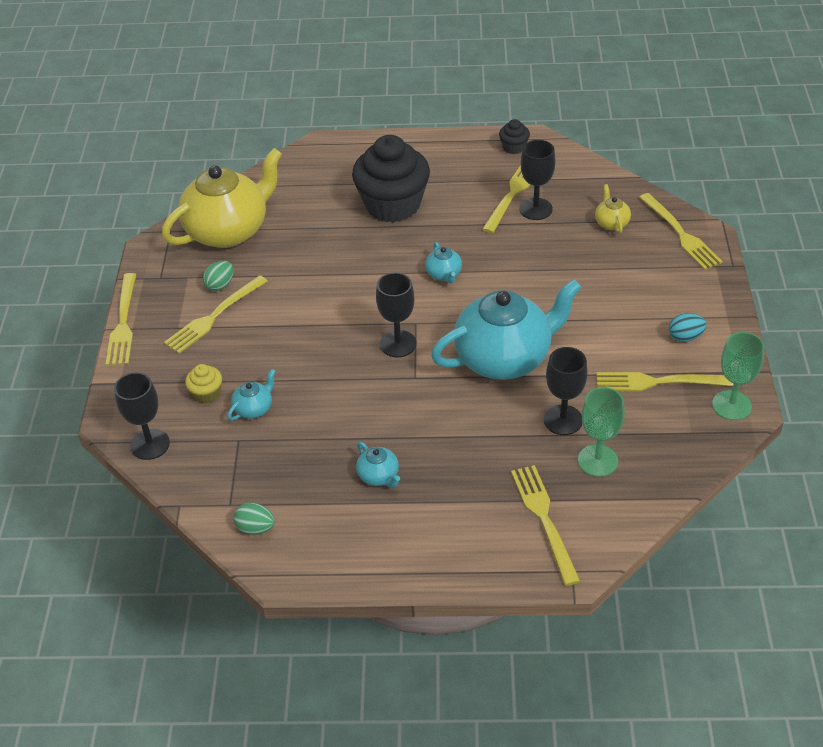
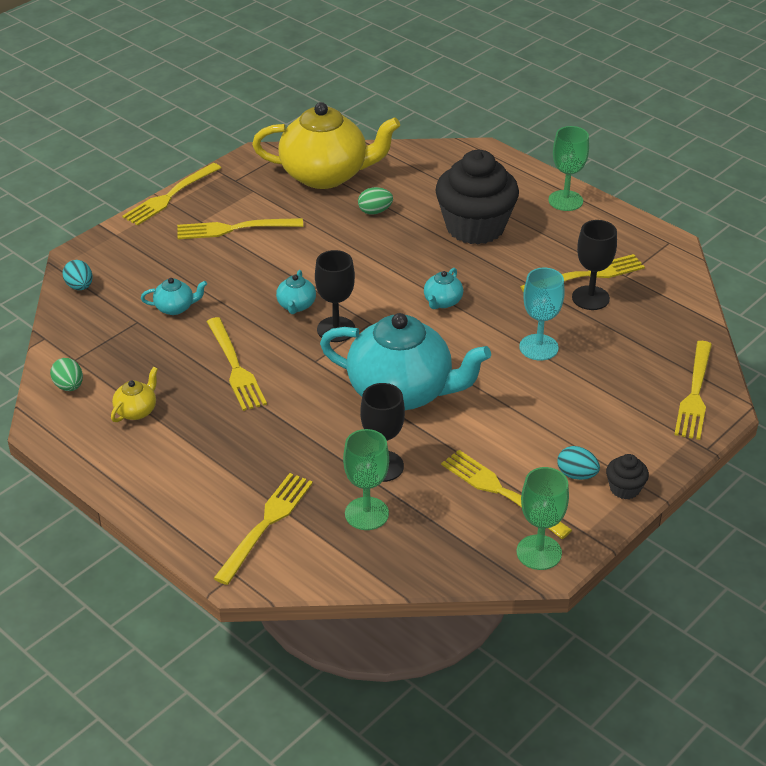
camera: 40 degrees right, 5 degrees down
black goblet [114,372,170,460] -> turquoise egg [62,260,93,290]
yellow cupcake [185,364,222,403] -> none
green egg [203,261,234,291] -> green egg moved to [358,187,393,215]
turquoise teapot [356,442,400,488] -> turquoise teapot moved to [276,270,316,314]
black cupcake [499,119,530,154] -> black cupcake moved to [606,454,649,499]
yellow teapot [595,184,631,234] -> yellow teapot moved to [111,367,158,422]
none -> yellow fork [206,317,267,411]
none -> turquoise goblet [519,268,565,361]
none -> green goblet [548,126,589,211]

